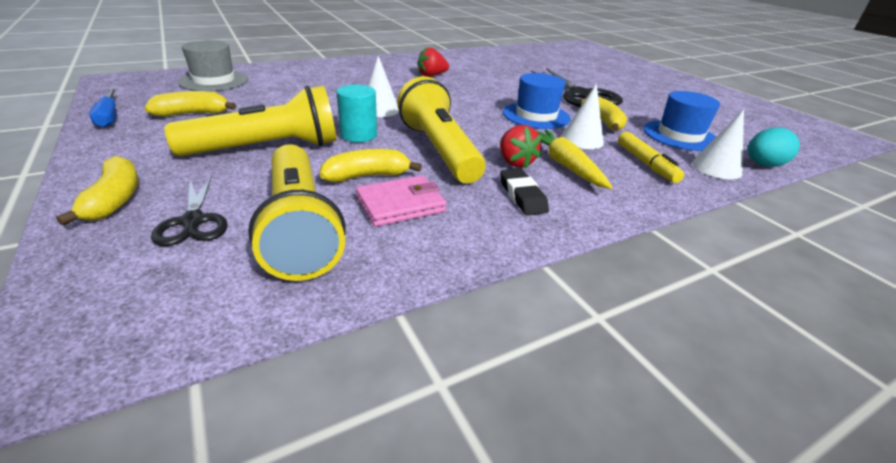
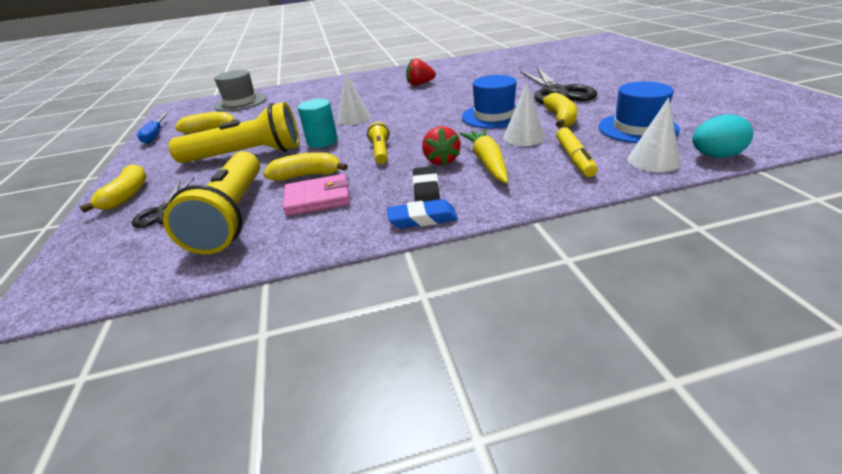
camera: 20 degrees right, 0 degrees up
yellow flashlight [397,76,486,183] -> yellow flashlight [367,122,389,164], size x0.46
none -> blue eraser [387,199,458,228]

